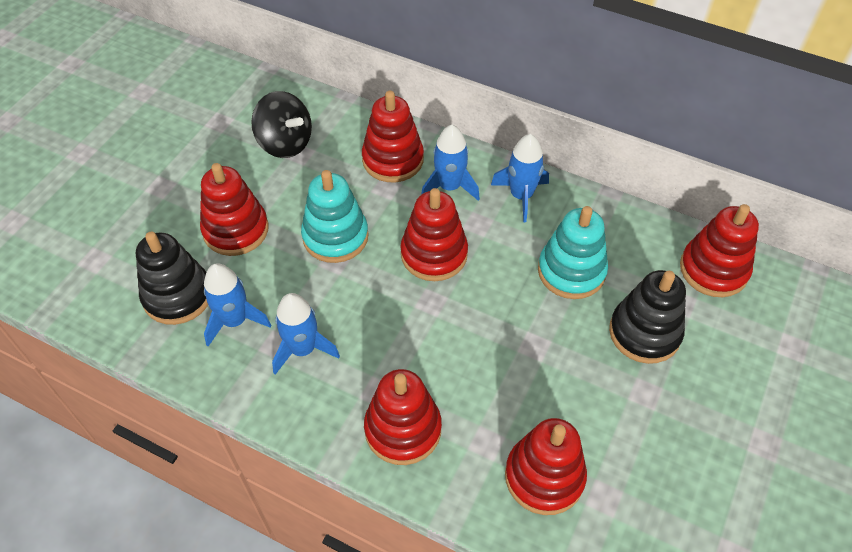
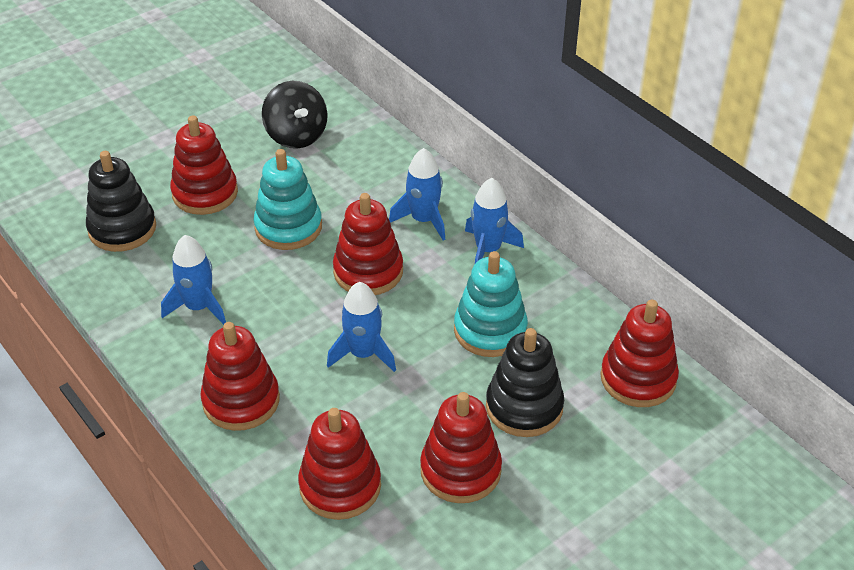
camera: 25 degrees right, 10 degrees down
blue rocket [204,263,271,346] -> blue rocket moved to [327,282,396,372]
red stacking toy [362,91,424,182] -> red stacking toy moved to [420,392,502,503]

